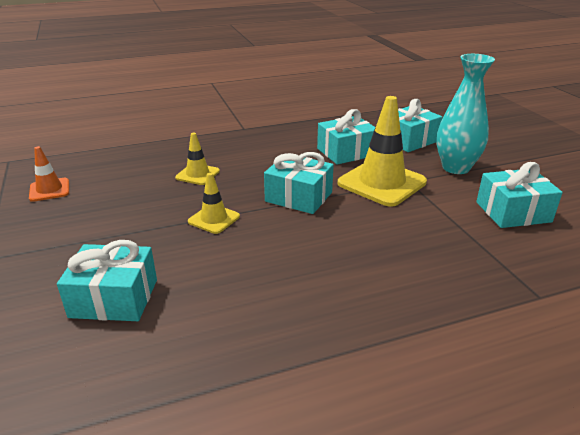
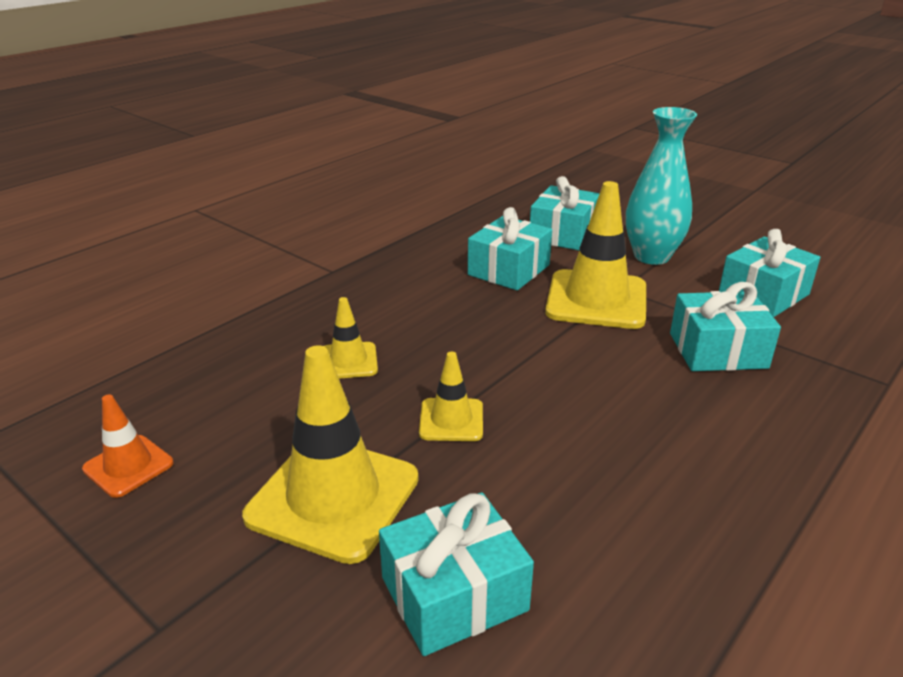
camera: 30 degrees left, 0 degrees up
turquoise gift [264,152,334,214] -> turquoise gift moved to [670,282,781,371]
none -> yellow traffic cone [242,345,419,564]

